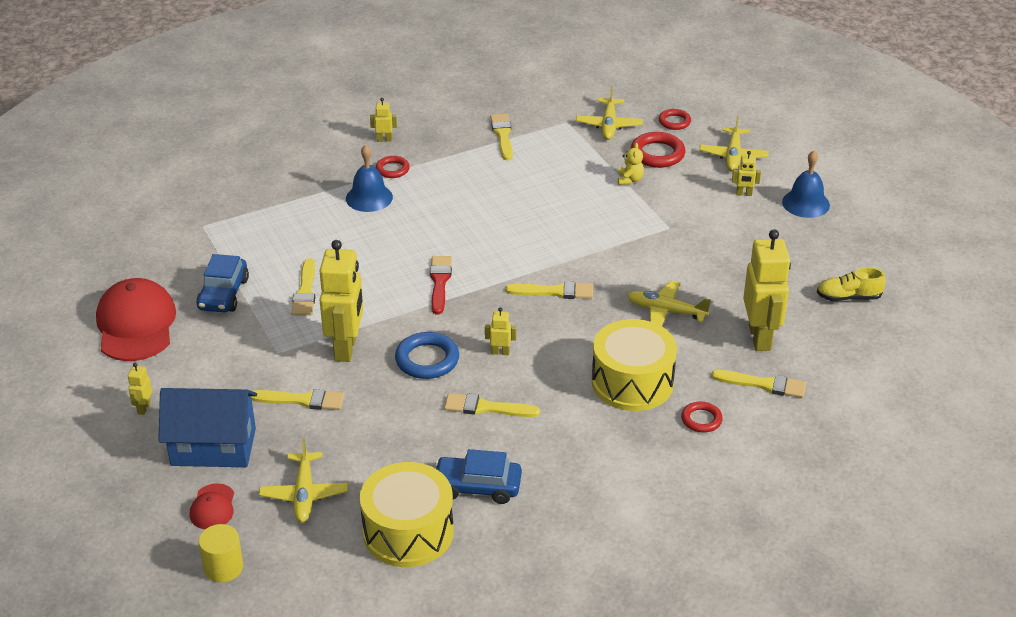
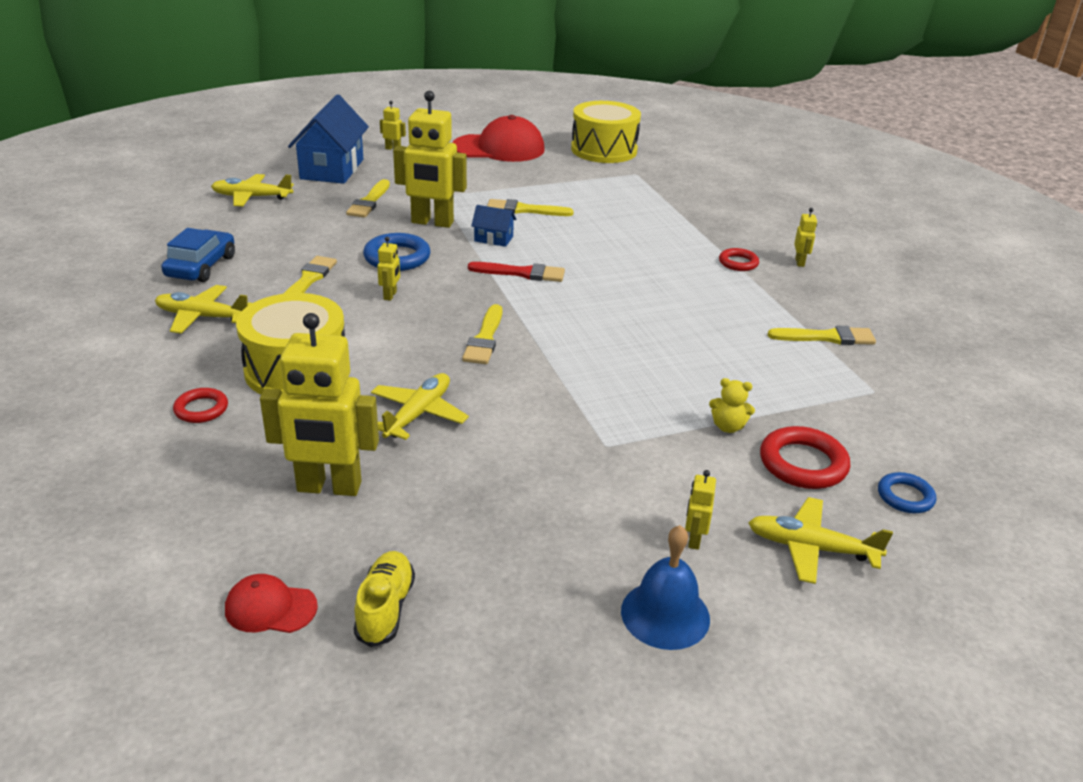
camera: 95 degrees right, 5 degrees down
red cap [190,483,234,529] -> red cap moved to [225,574,318,633]
blue car [196,254,249,312] -> none
yellow cylinder [199,524,243,583] -> none
blue bell [346,145,393,212] -> none
yellow drum [360,462,454,567] -> yellow drum moved to [571,101,641,163]
yellow plane [576,86,643,140] -> yellow plane moved to [155,285,252,333]
red ring [659,109,691,130] -> blue ring [878,472,936,513]
yellow brush [711,370,806,398] -> none
none -> blue house [471,205,516,247]

